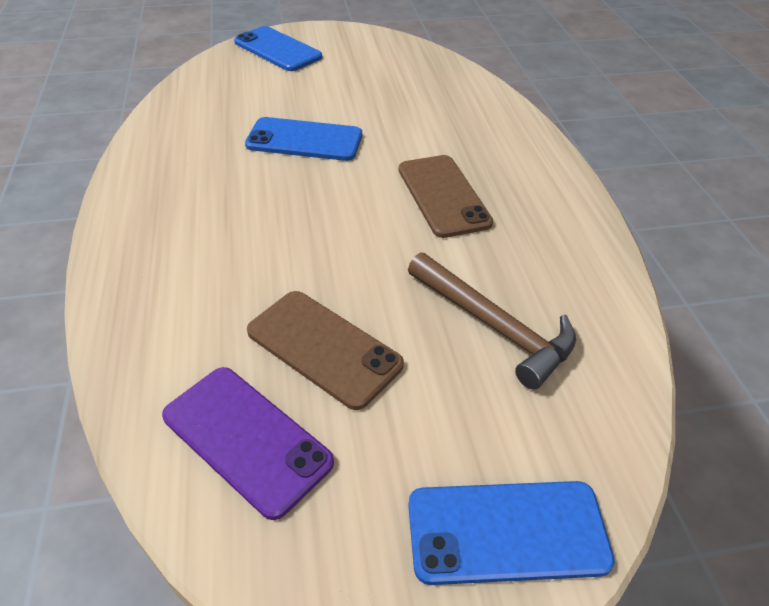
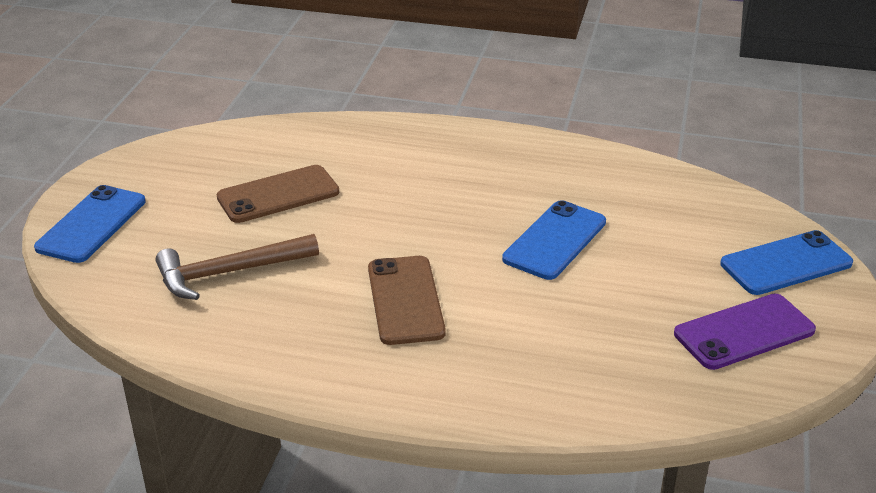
camera: 115 degrees right, 10 degrees down
purple phone [162,367,334,520] -> purple phone moved to [674,294,816,370]
brown phone [399,155,493,238] -> brown phone turned 75 degrees clockwise [368,256,446,345]

